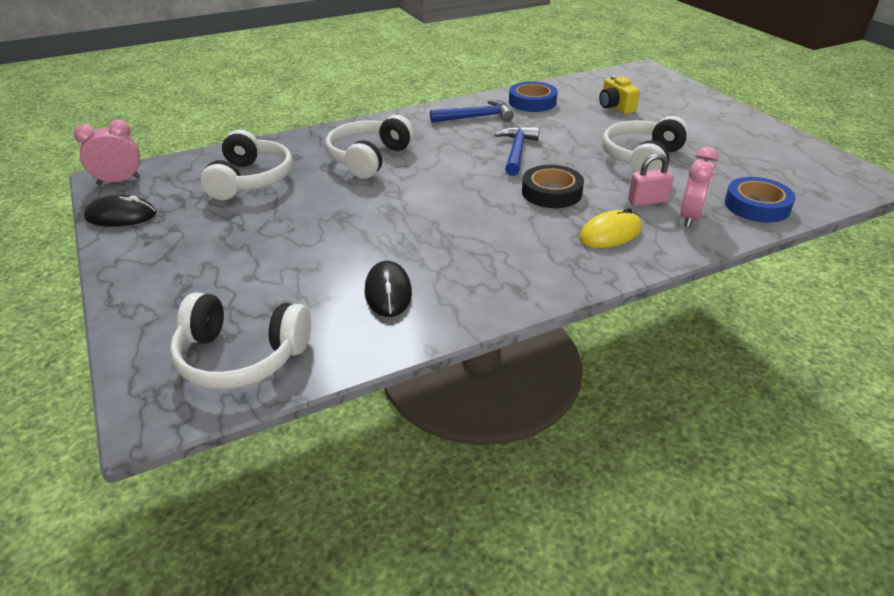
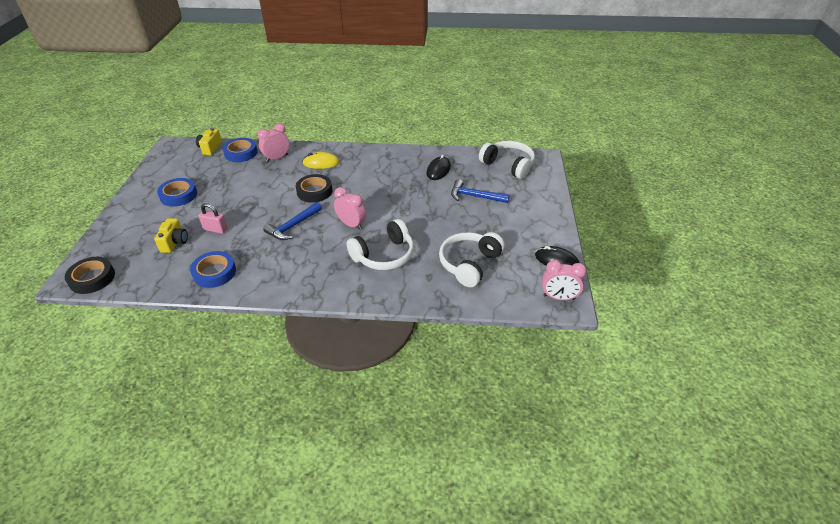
camera: 150 degrees left, 5 degrees up
blue hammer [430,100,514,123] -> blue hammer moved to [451,179,509,203]
white headphones [602,116,689,172] -> none
pink padlock [628,153,674,206] -> pink padlock moved to [198,203,228,234]
none -> black tape [65,257,115,294]
none -> blue tape [157,178,197,207]
none -> yellow camera [196,128,222,155]
none -> pink clock [334,187,366,230]

